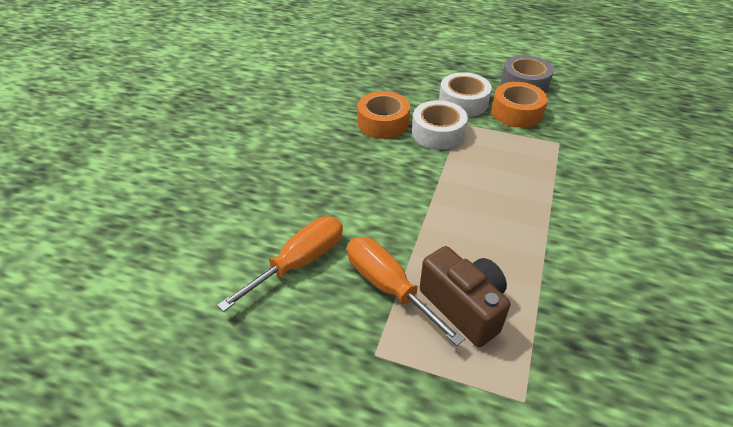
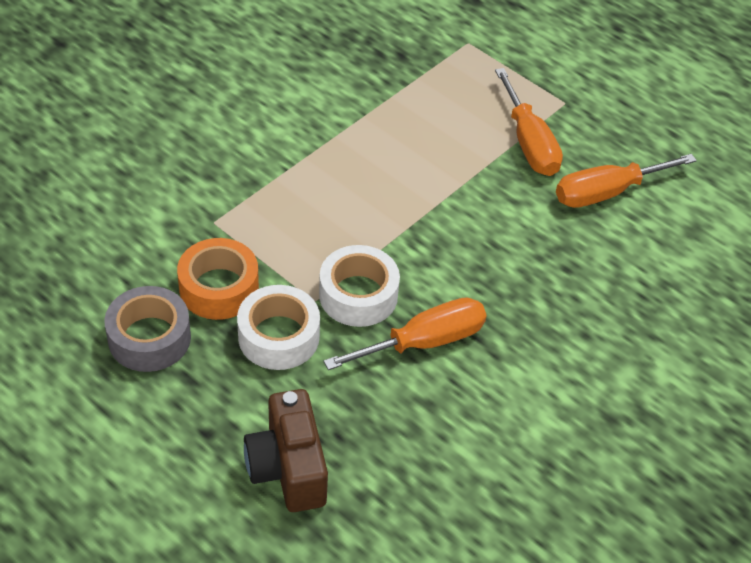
camera: 160 degrees left, 5 degrees up
orange tape [357,91,410,139] -> orange screwdriver [323,297,487,370]
brown camera [420,246,510,347] -> brown camera moved to [244,389,328,512]

